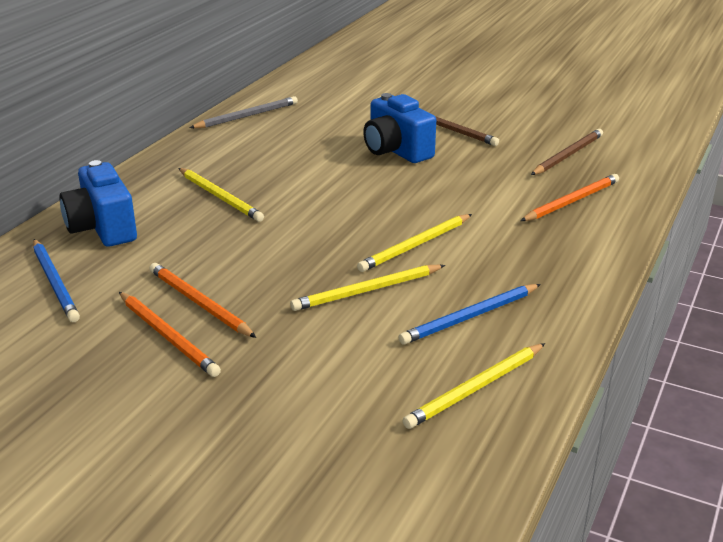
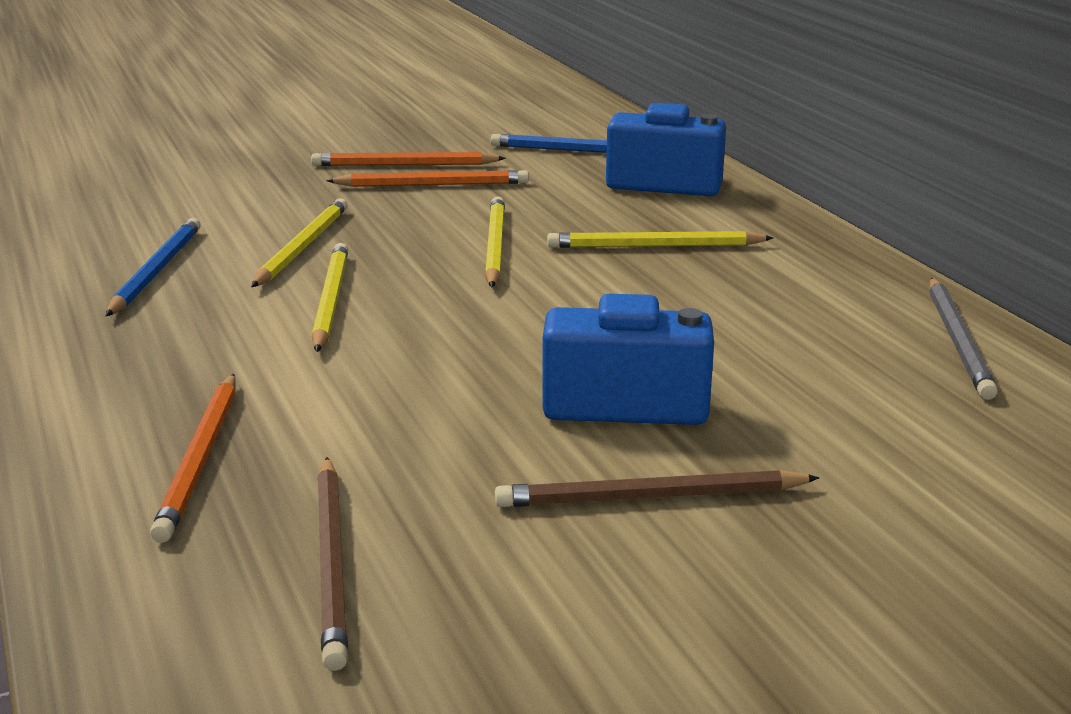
camera: 130 degrees right, 5 degrees down
yellow pencil [403,343,545,429] -> yellow pencil moved to [485,196,505,288]

